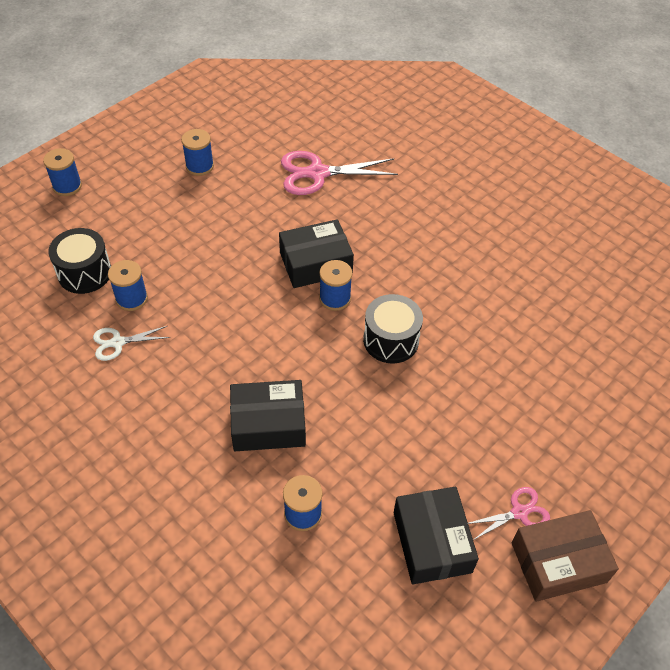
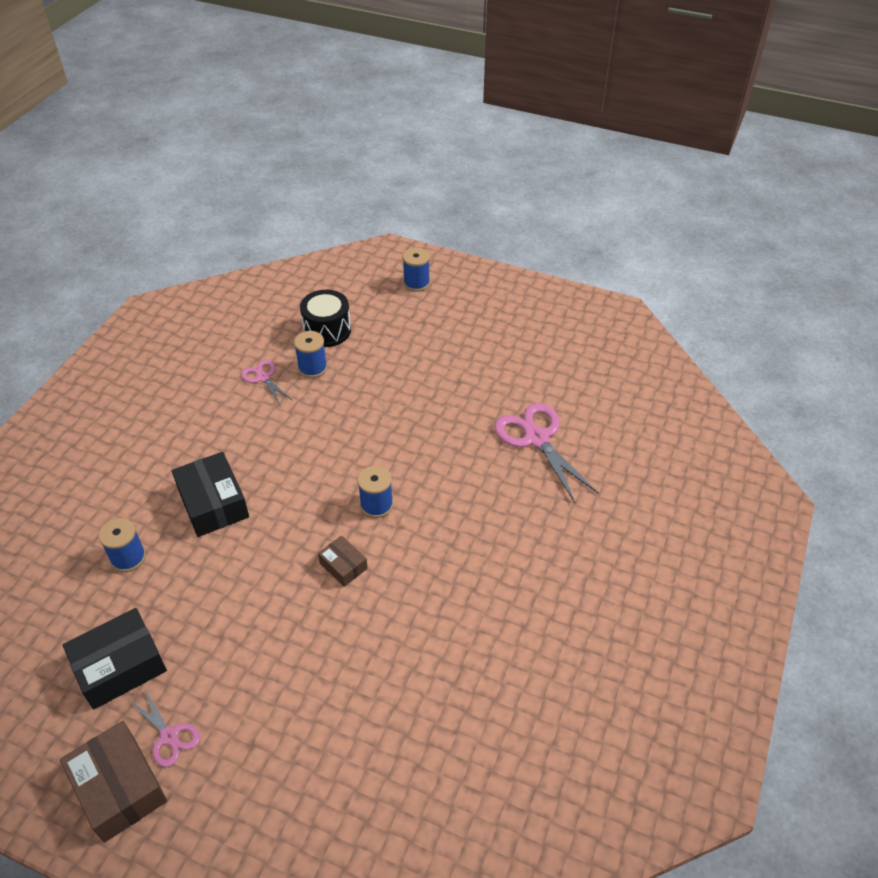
camera: 70 degrees right, 5 degrees down
white scissors [93,326,170,361] -> pink scissors [241,360,292,405]
blue spool [181,129,214,176] -> none
black box [279,219,354,288] -> none
black drum [363,294,423,364] -> brown box [318,535,368,587]

